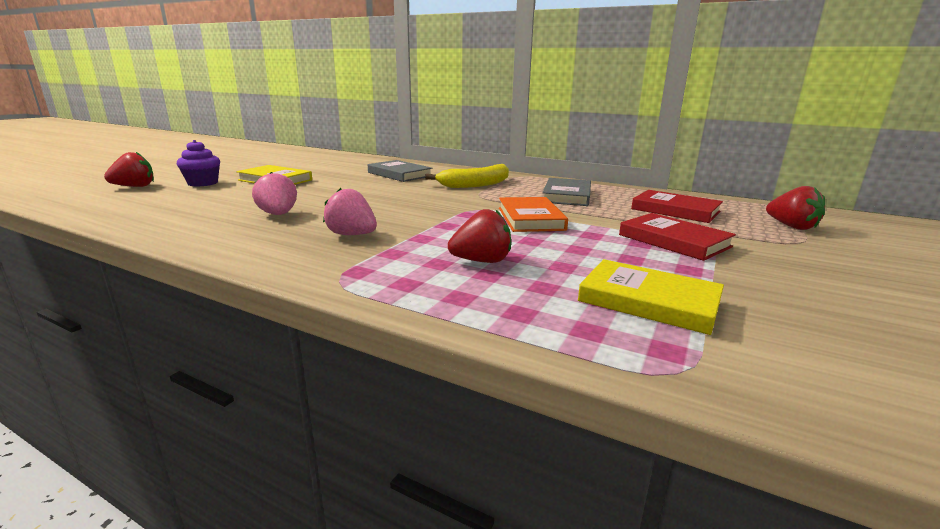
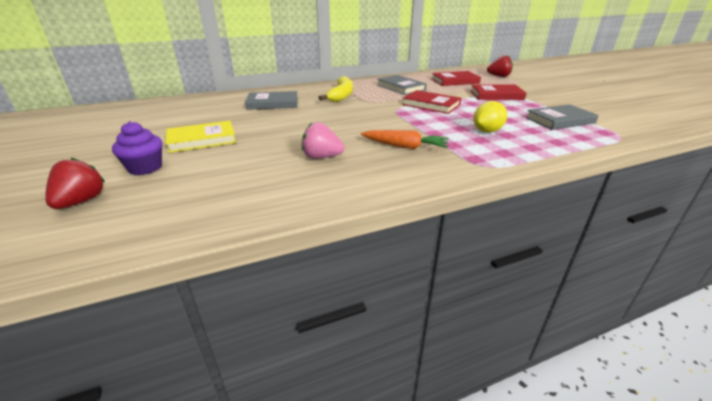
camera: 50 degrees left, 10 degrees up
pink strawberry [323,188,377,235] -> orange carrot [361,130,449,149]
red strawberry [448,209,511,263] -> yellow lemon [473,101,507,133]
orange book [499,197,568,232] -> red book [402,90,461,114]
yellow book [578,259,724,335] -> grey book [526,104,599,130]

